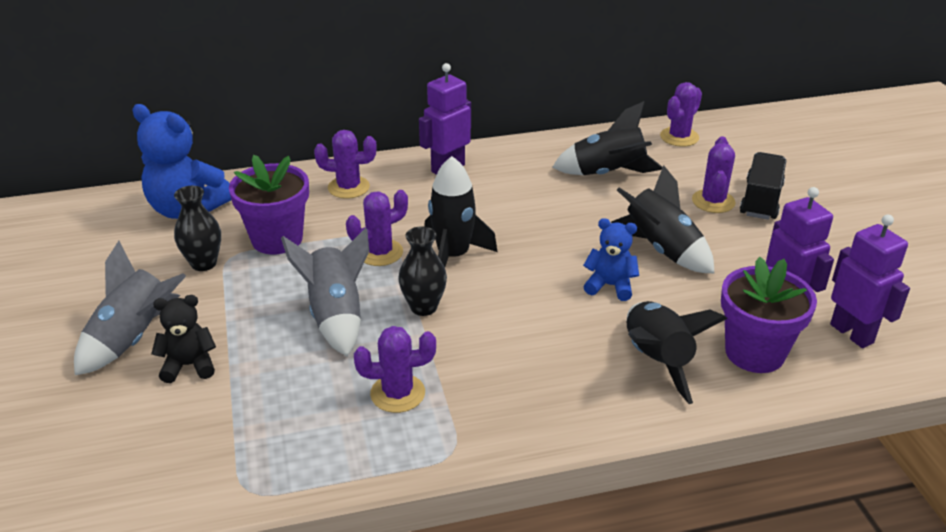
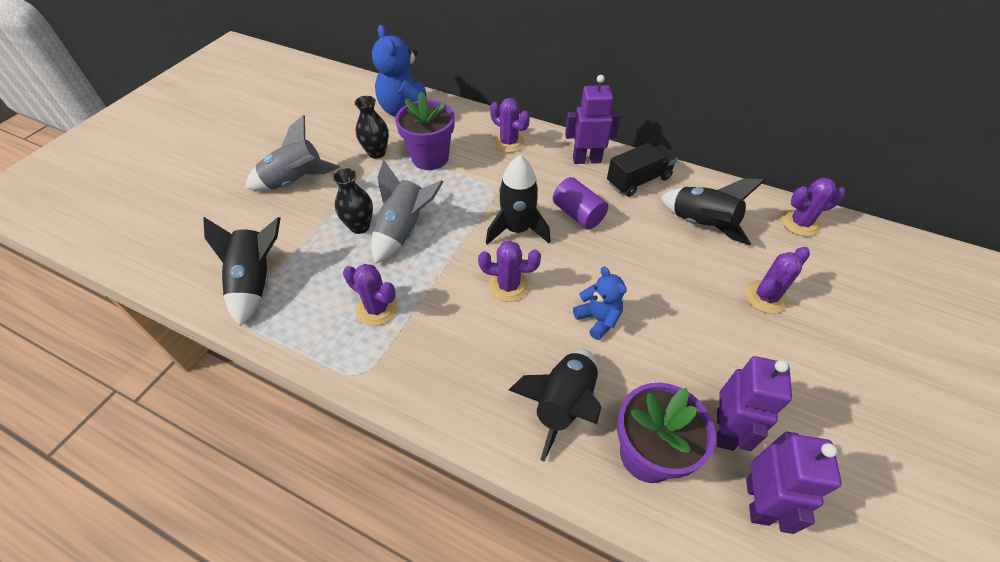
camera: 40 degrees right, 15 degrees up
black teddy bear [151,295,216,383] -> none
purple cactus [346,190,408,266] -> purple cactus moved to [478,240,541,302]
black vase [398,226,447,316] -> black vase moved to [332,168,373,234]
black rocket [611,165,714,274] -> black rocket moved to [203,217,281,327]
black truck [740,152,786,220] -> black truck moved to [607,143,678,197]
none -> purple cylinder [553,177,608,229]

